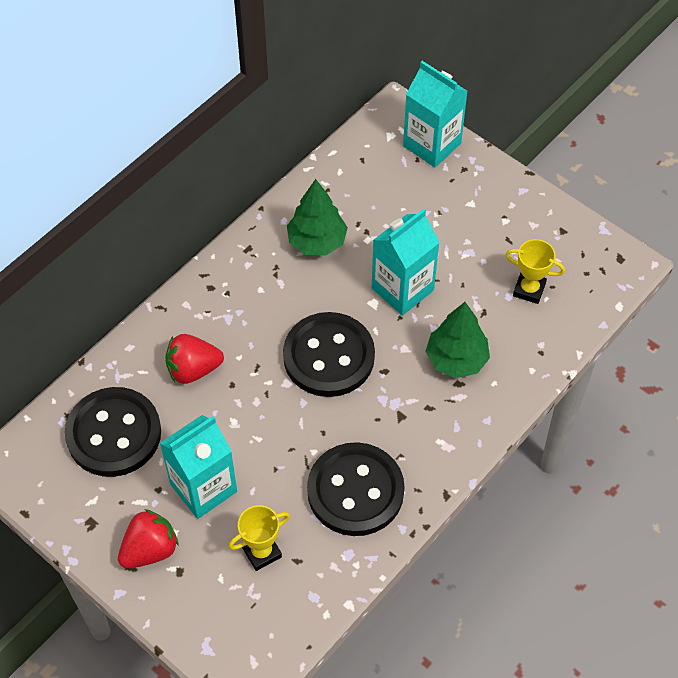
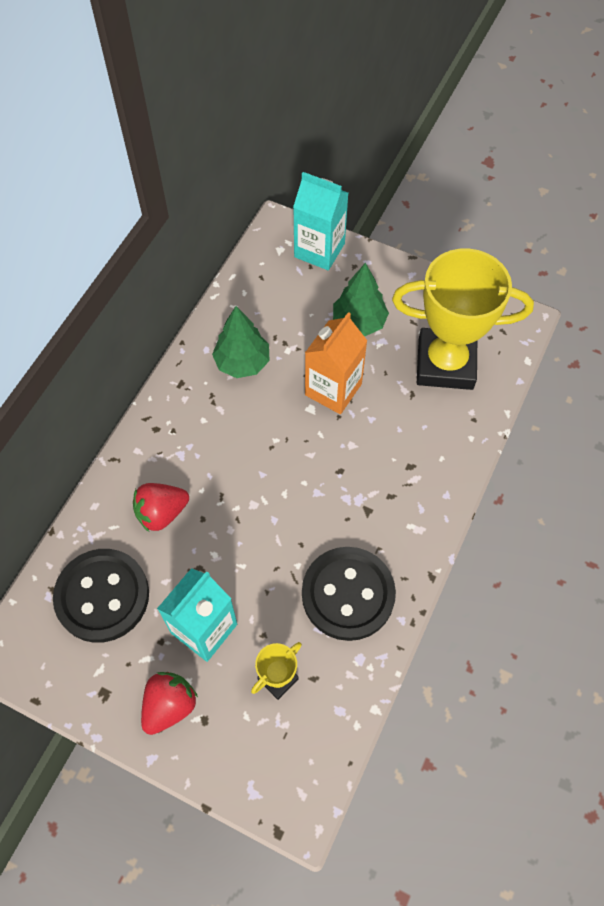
camera: 15 degrees left, 5 degrees up
black button [283,312,375,397] -> none
turquoise carton [372,209,440,316] -> orange carton [305,312,367,414]
green tree [425,302,490,378] -> green tree moved to [333,263,389,336]
yellow trophy [505,239,565,304] -> yellow trophy [392,248,534,390], size x2.28

